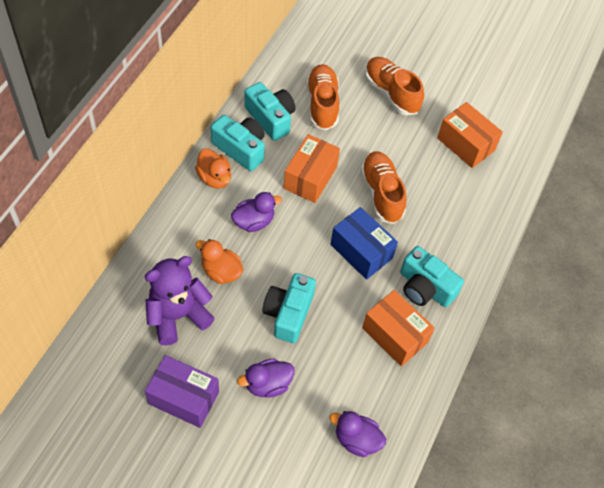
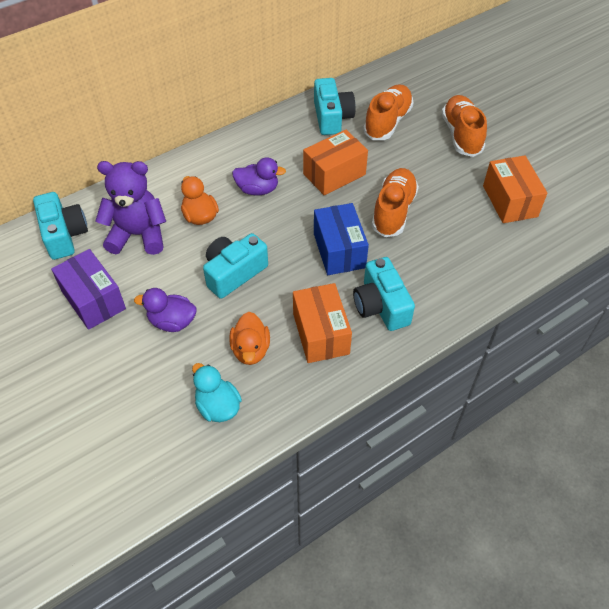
camera: 35 degrees right, 5 degrees down
orange duck [195,148,231,189] -> orange duck moved to [229,312,270,365]
turquoise camera [211,115,265,171] -> turquoise camera moved to [33,192,88,260]
purple duck [329,411,386,457] -> turquoise duck [192,363,242,422]

